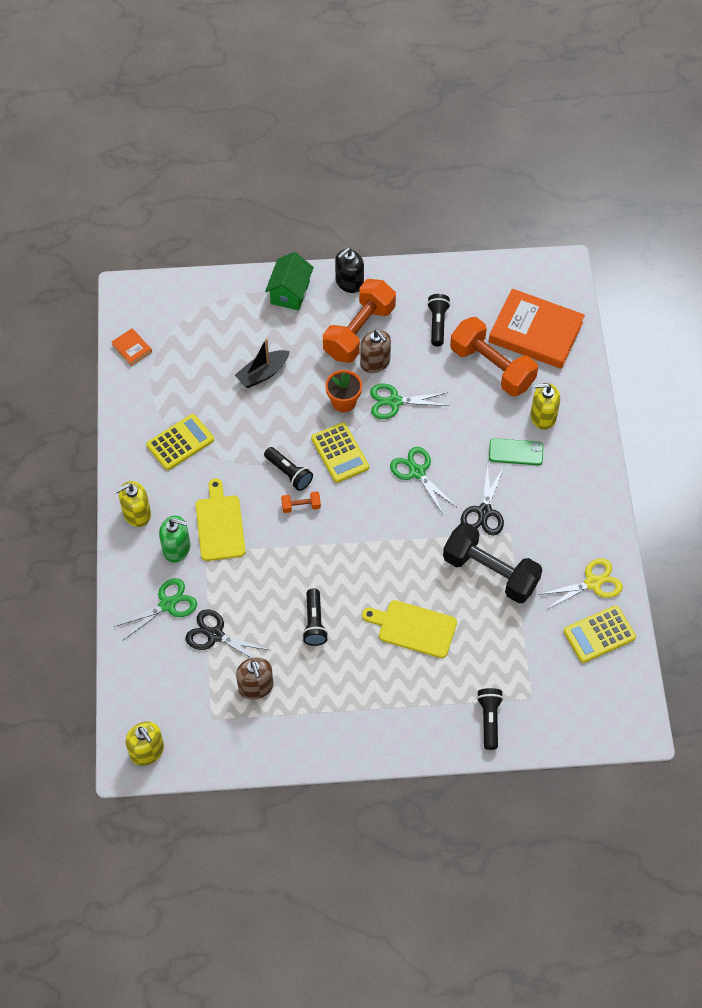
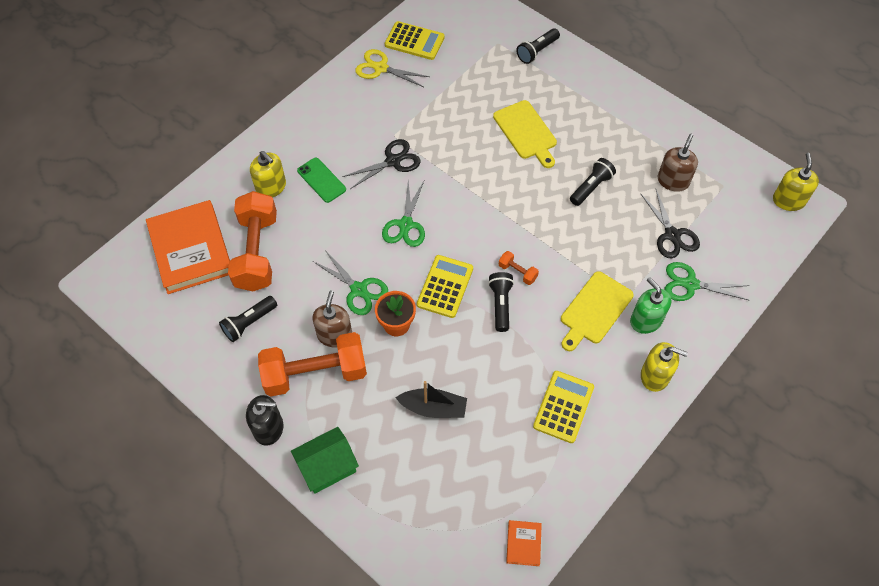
camera: 135 degrees left, 0 degrees up
yellow calculator [146,414,214,470] -> yellow calculator turned 105 degrees clockwise [533,371,594,443]
black dumbbell [443,523,542,603] -> none

